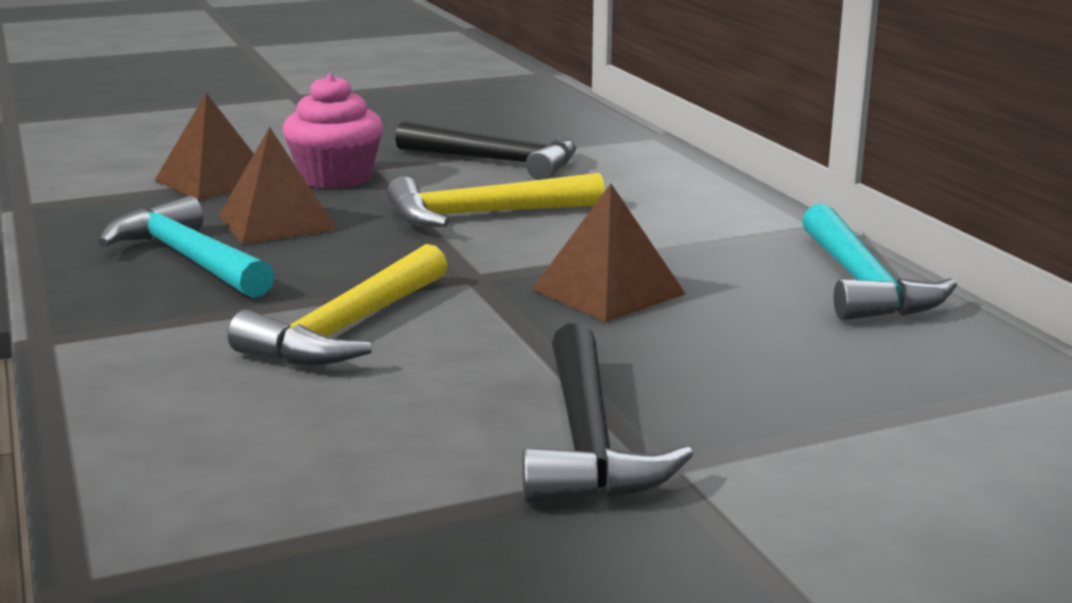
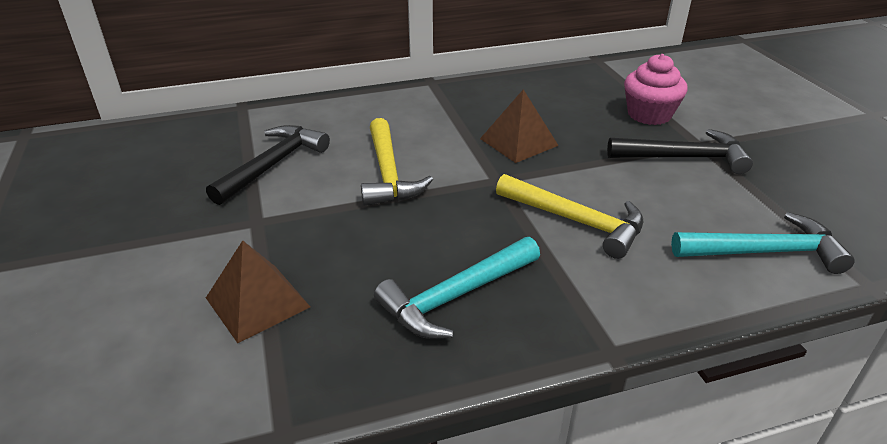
camera: 85 degrees left, 15 degrees up
brown pyramid [219,127,337,244] -> none
pink cupcake [283,74,383,188] -> pink cupcake moved to [624,54,688,125]
turquoise hammer [802,204,957,320] -> turquoise hammer moved to [671,212,855,274]

